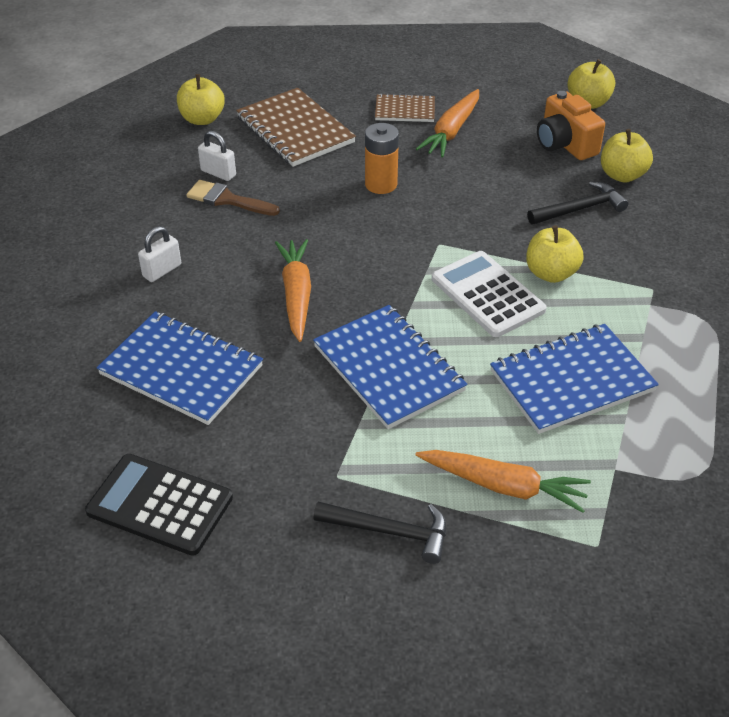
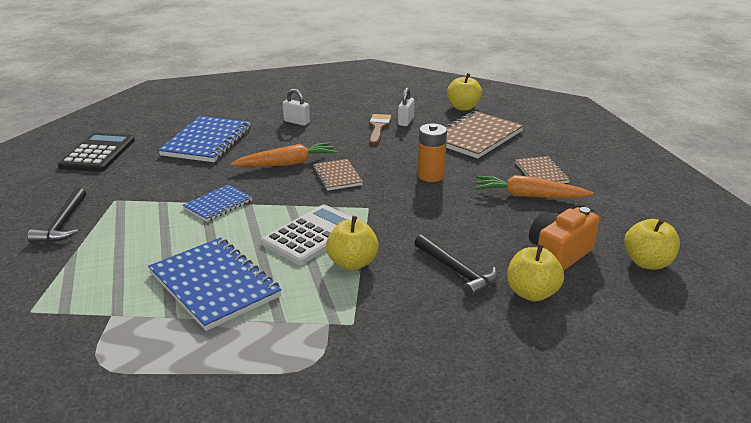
camera: 75 degrees right, 15 degrees down
blue notebook [313,305,467,429] -> blue notebook [183,185,252,222], size x0.56
orange carrot [415,450,591,513] -> none
none -> brown notebook [313,159,363,191]

